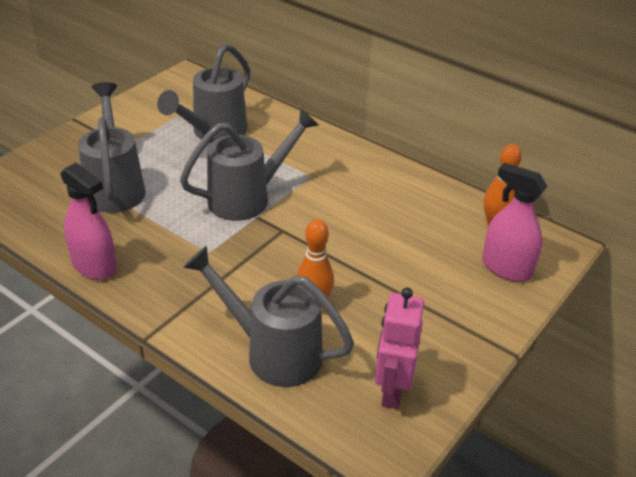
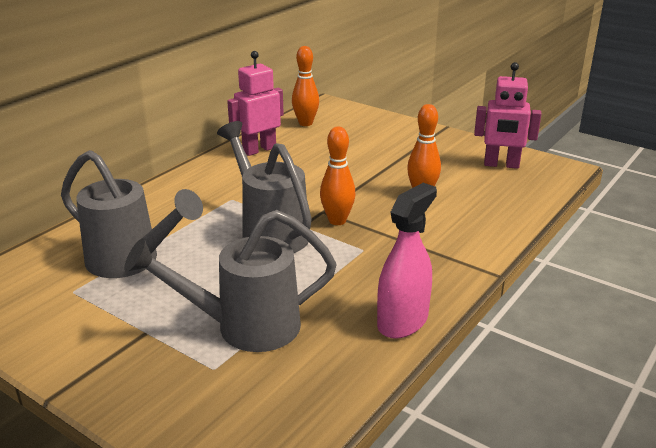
camera: 90 degrees left, 10 degrees down
grey watering can [183,246,354,387] -> none
pink spray bottle [482,163,548,282] -> none
none -> pink robot [227,51,284,156]
none -> orange bowling pin [320,127,356,225]

